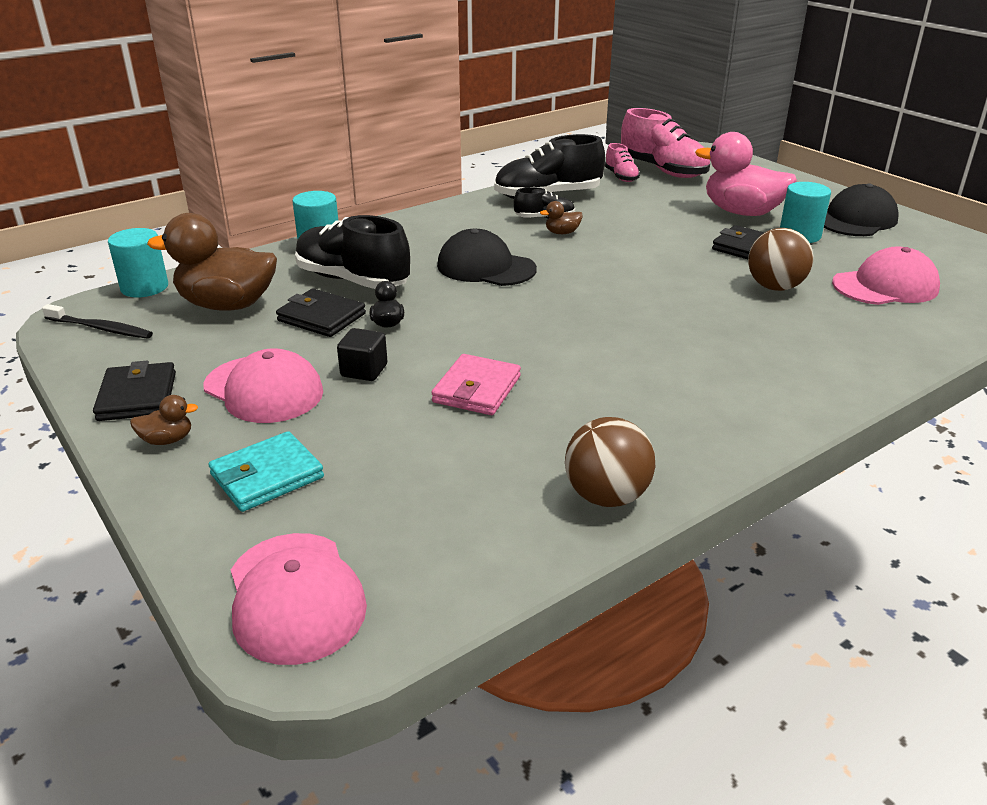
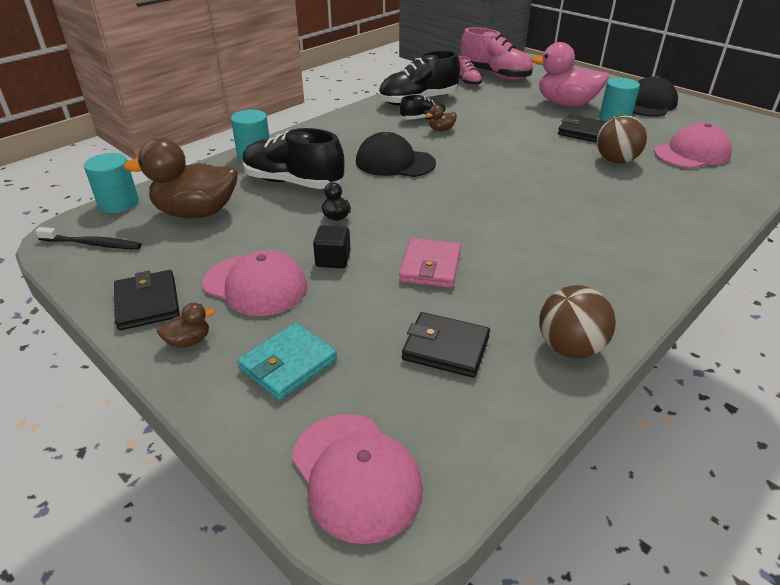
camera: 10 degrees left, 5 degrees up
black wallet [276,288,366,337] -> black wallet moved to [402,312,490,378]

